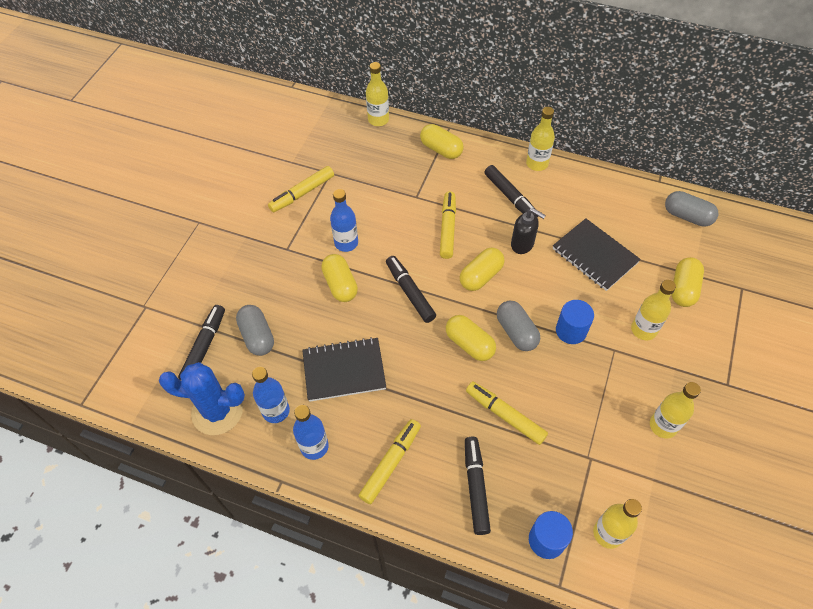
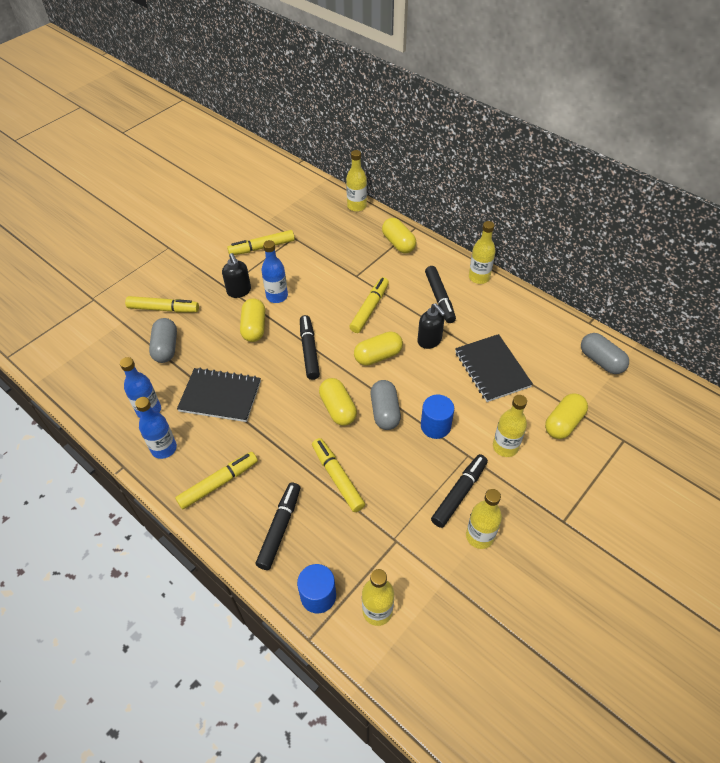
camera: 20 degrees right, 5 degrees down
blue cactus [159,362,245,435] -> none
black marker [178,305,225,380] -> black marker moved to [431,454,488,528]
none -> yellow marker [125,296,199,313]
none -> black soap dispenser [222,253,251,298]

